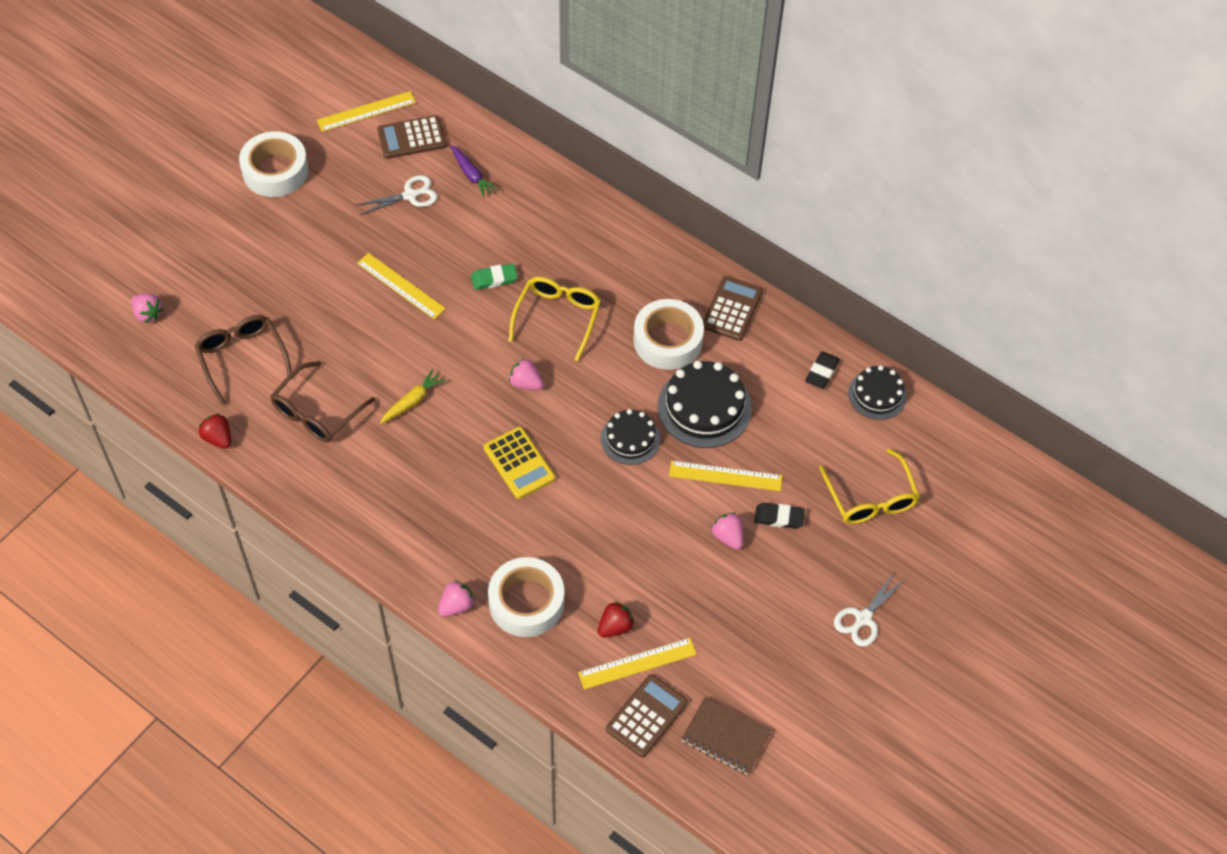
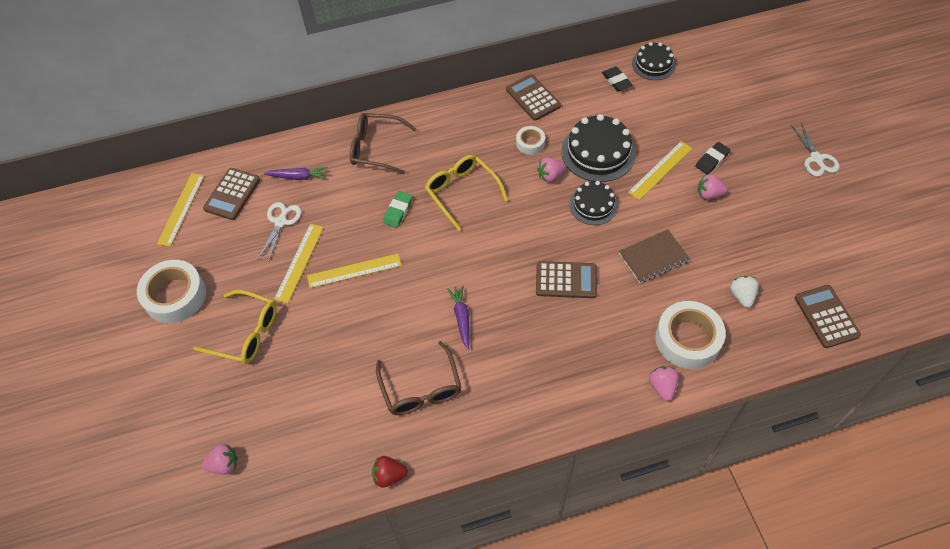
camera: 50 degrees left, 0 degrees up
brown glasses [195,315,293,405] -> brown glasses moved to [350,113,417,174]
yellow carrot [380,369,446,424] -> purple carrot [447,285,469,349]
yellow calculator [484,427,555,499] -> brown calculator [536,261,597,298]
pink strawberry [509,358,544,390] -> pink strawberry moved to [537,158,566,182]
yellow ruler [578,638,697,690] -> yellow ruler moved to [274,224,324,303]
red strawberry [598,601,634,638] -> white strawberry [730,276,759,308]
white tape [633,299,704,370] -> white tape [516,126,545,155], size x0.52
brown notebook [681,697,772,775] -> brown notebook moved to [619,229,690,283]
yellow glasses [819,448,920,524] -> yellow glasses moved to [193,290,277,364]

